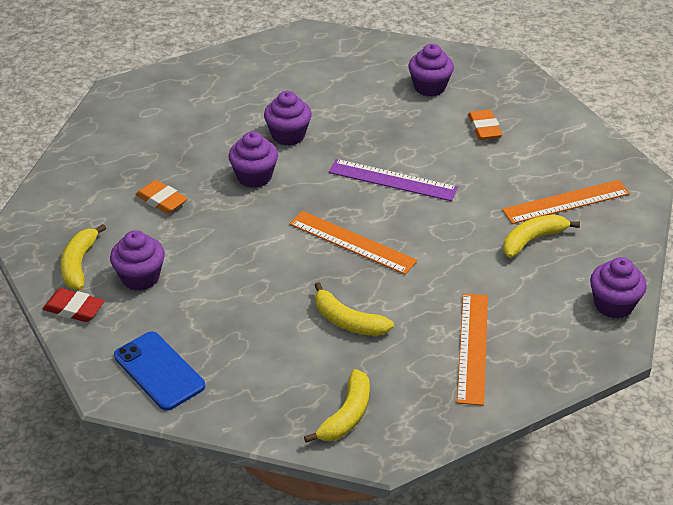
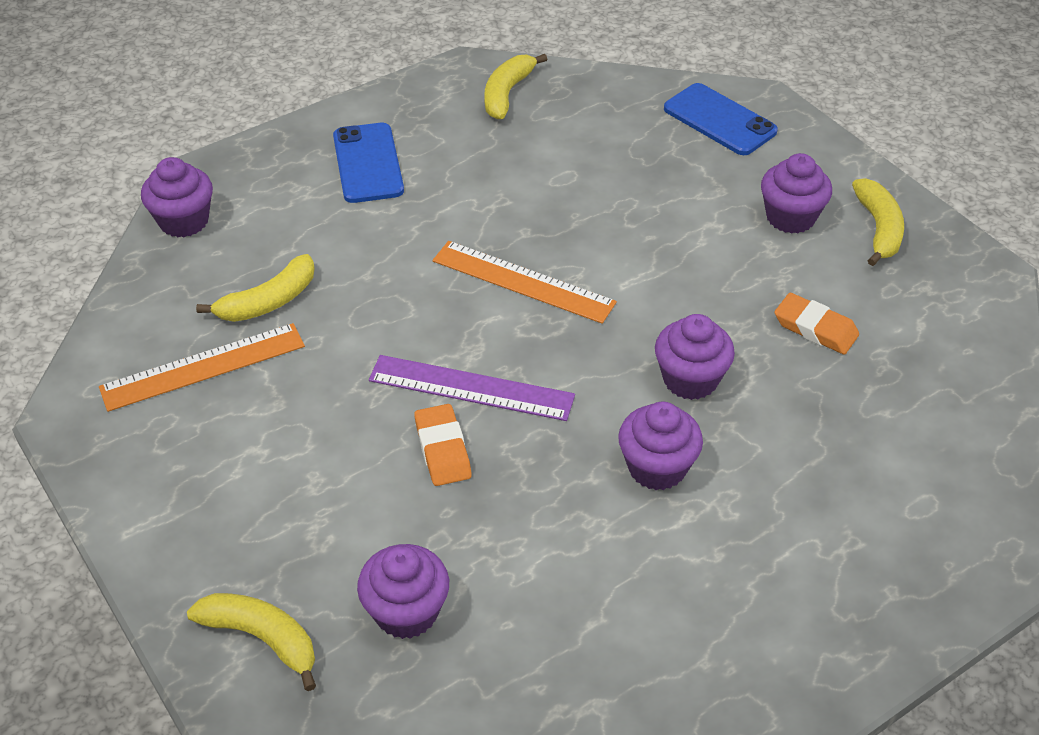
camera: 175 degrees right, 5 degrees up
red eraser [43,288,104,322] -> none
yellow banana [315,282,394,336] -> yellow banana moved to [187,593,316,691]
orange ruler [457,293,488,406] -> blue phone [333,123,404,203]
orange eraser [468,110,502,140] -> orange eraser moved to [414,404,472,486]

